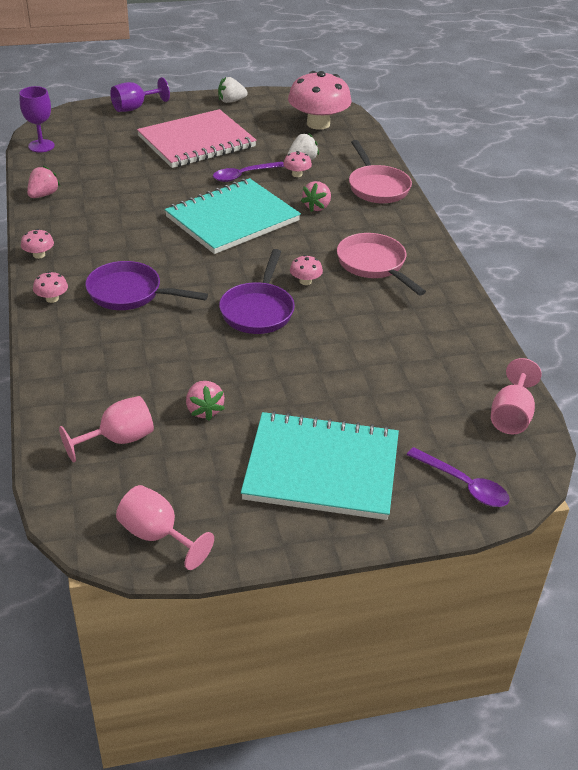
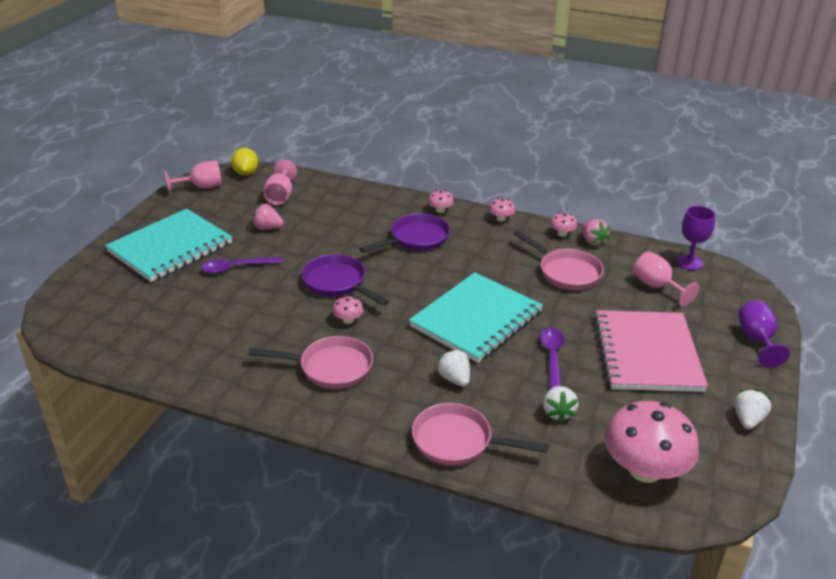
camera: 125 degrees right, 5 degrees down
turquoise notebook [165,178,301,254] -> turquoise notebook turned 45 degrees clockwise [409,272,543,363]
pink mushroom [283,151,312,177] -> pink mushroom moved to [550,212,577,237]
pink strawberry [301,181,331,212] -> white strawberry [436,349,470,387]
purple spoon [407,447,509,507] -> purple spoon moved to [201,257,282,273]
pink goblet [491,358,542,435] -> pink goblet moved to [633,251,699,307]
none -> yellow lemon [231,148,258,176]
none -> pink pan [513,230,604,290]

